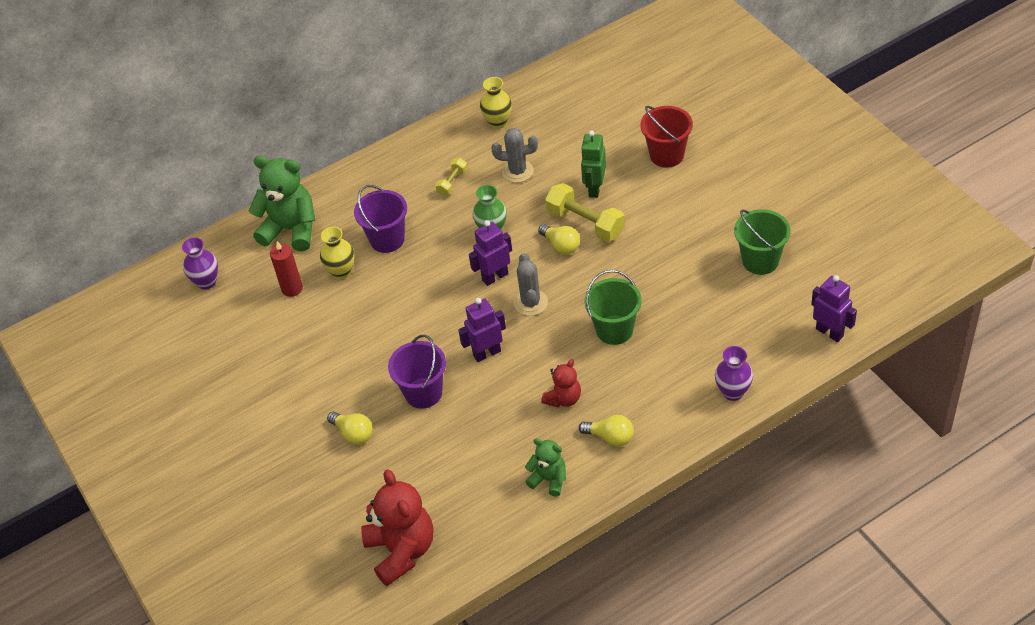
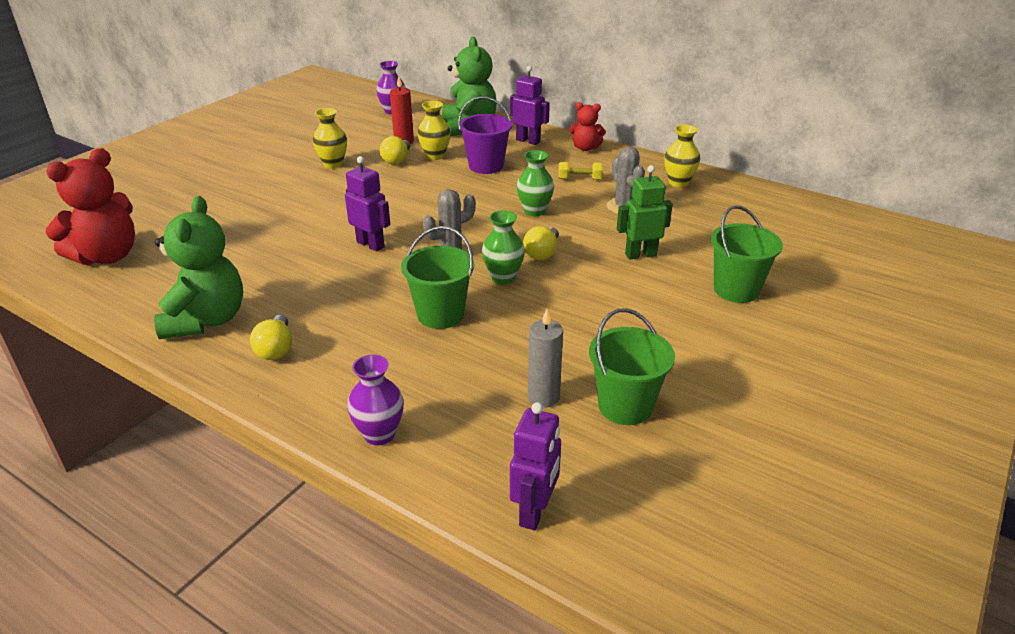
camera: 60 degrees right, 15 degrees down
yellow light bulb [327,412,373,445] -> yellow light bulb moved to [380,136,410,165]
purple bucket [388,335,446,409] -> none
purple robot [469,220,512,286] -> purple robot moved to [510,66,550,145]
green teddy bear [525,438,566,497] -> green teddy bear [154,196,243,339], size x1.83
red teddy bear [541,359,581,408] -> red teddy bear moved to [569,102,606,151]
yellow dumbbell [545,183,625,242] -> none
red bucket [641,106,693,168] -> green bucket [711,206,783,303]
none -> yellow vase [313,108,347,169]
none -> green vase [482,210,525,285]
none -> grey candle [528,309,563,408]

